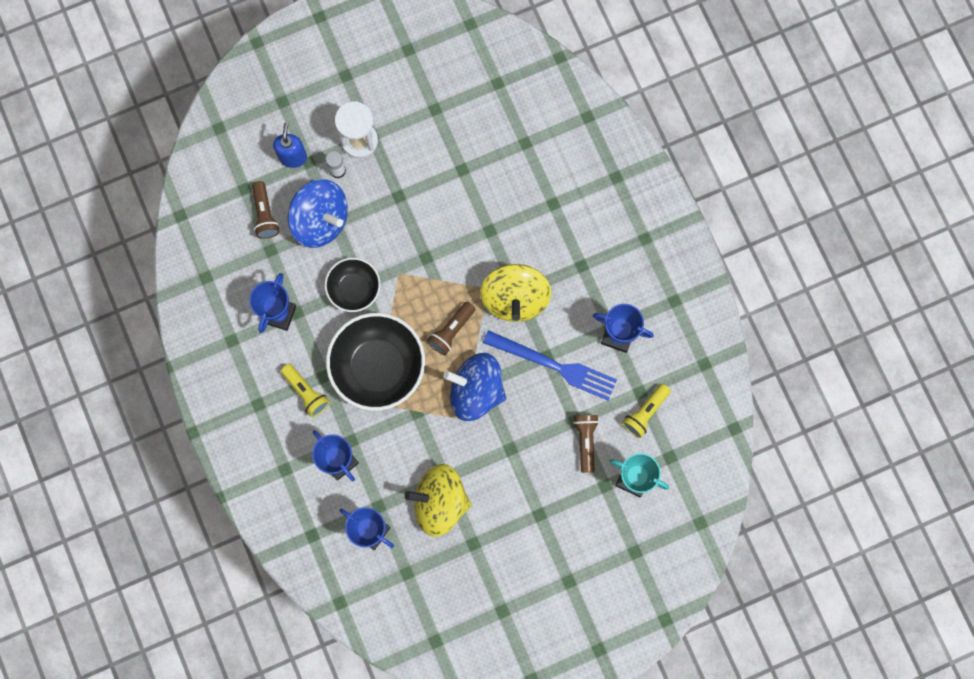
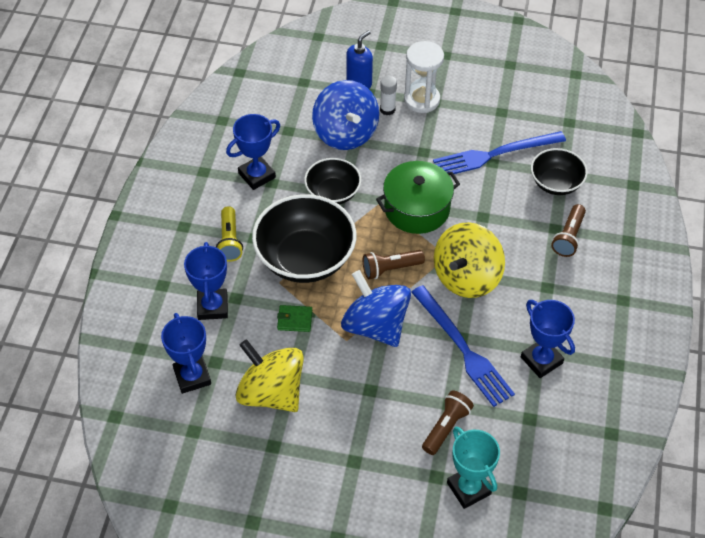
camera: 35 degrees right, 25 degrees down
brown flashlight [252,181,279,239] -> brown flashlight moved to [551,204,586,257]
yellow flashlight [622,384,671,438] -> none
none -> green wallet [277,305,312,332]
none -> green pot [376,161,460,234]
none -> blue fork [433,131,566,174]
none -> black bowl [531,148,588,195]

